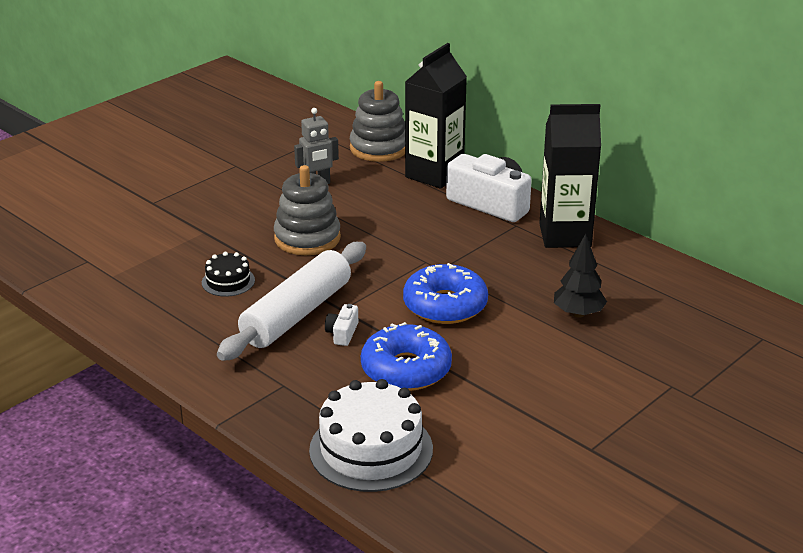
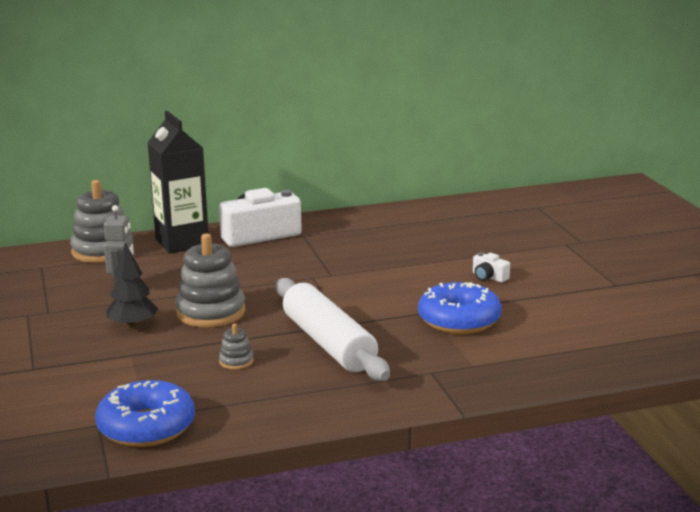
camera: 60 degrees left, 10 degrees down
black cake [202,252,255,297] -> grey stacking toy [219,324,254,370]
white cake [309,379,433,492] -> none
white camera [325,304,358,346] -> white camera moved to [473,252,510,282]
blue donut [403,263,488,324] -> blue donut moved to [95,380,195,447]
black carton [539,104,601,248] -> none
black tree [554,234,607,318] -> black tree moved to [106,242,158,329]

